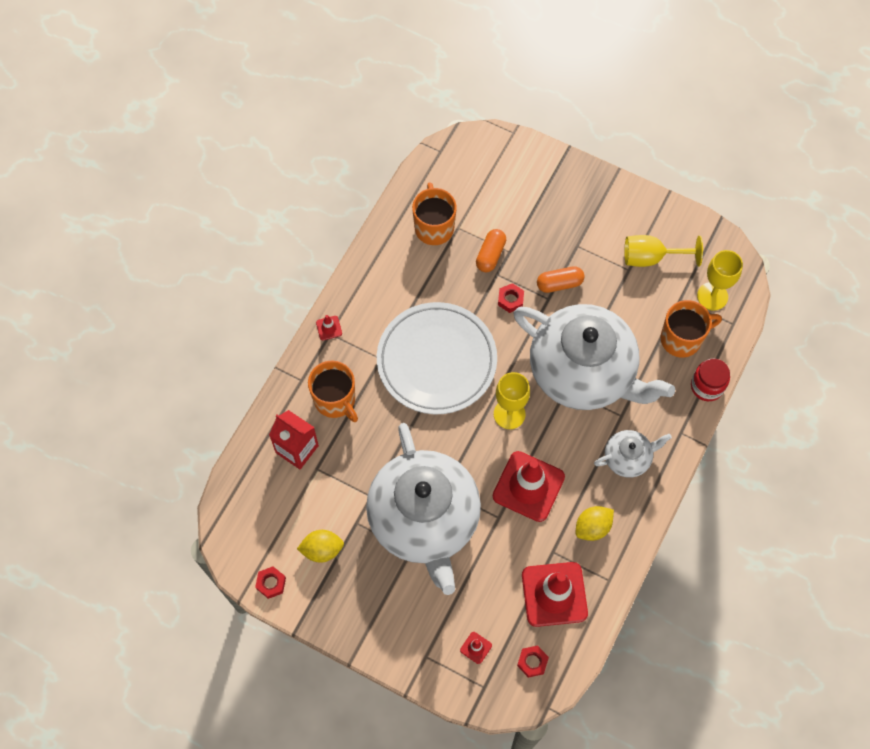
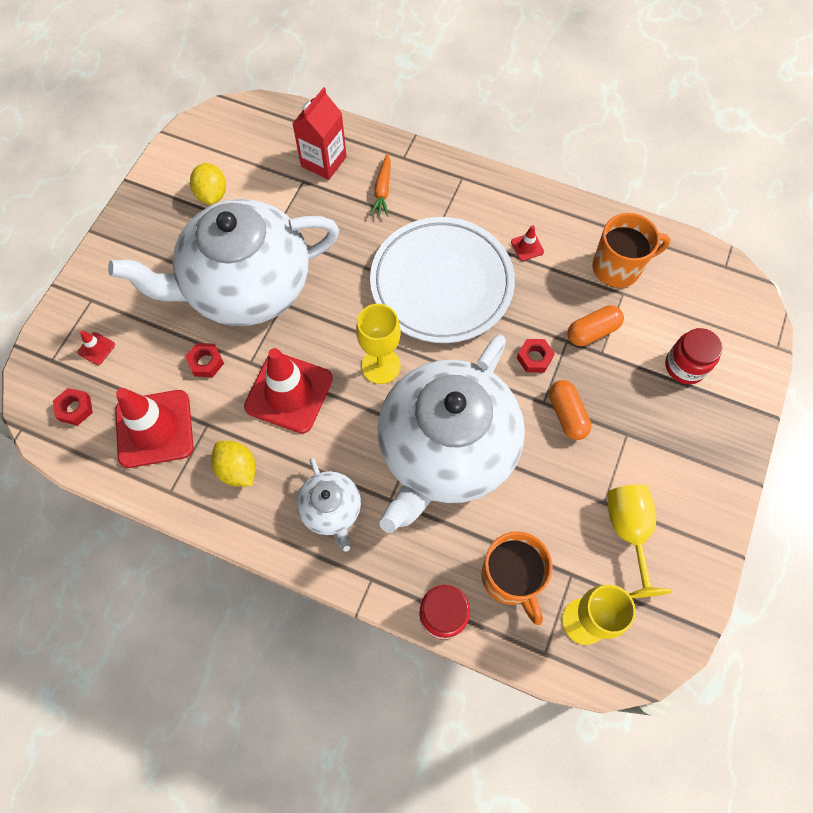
camera: 85 degrees right, 0 degrees up
red nut [255,566,286,599] -> red nut moved to [185,343,224,377]
orange mug [308,360,358,422] -> orange carrot [370,153,391,217]
red traffic cone [316,315,342,340] -> red traffic cone moved to [511,225,544,261]
orange capsule [476,229,506,272] -> orange capsule turned 45 degrees counterclockwise [567,305,624,346]
none -> red jar [665,328,722,384]

